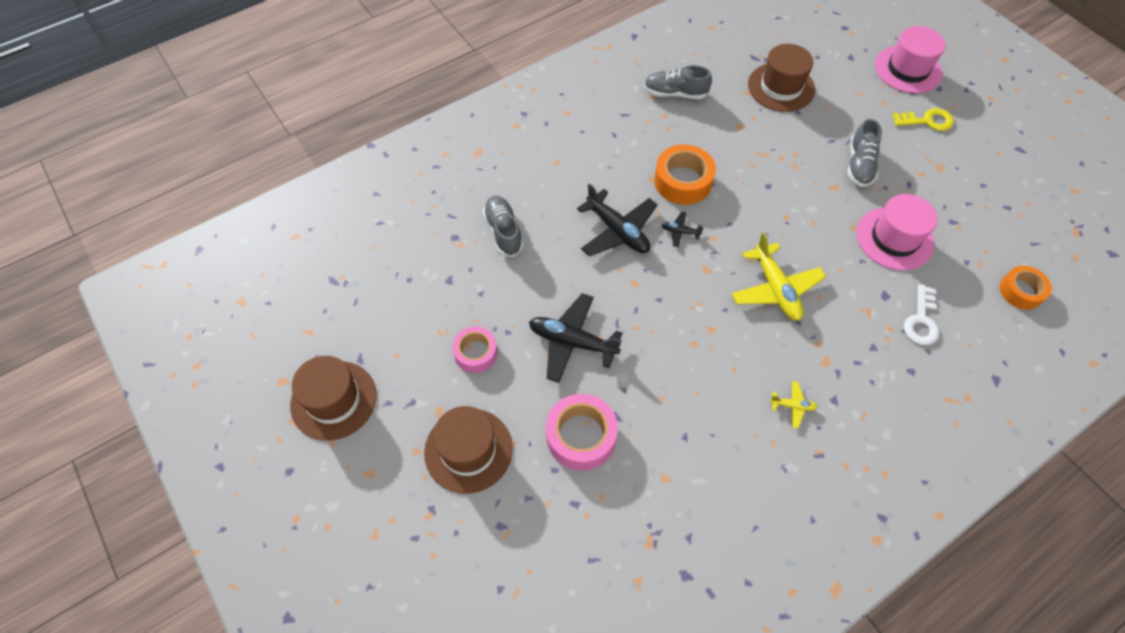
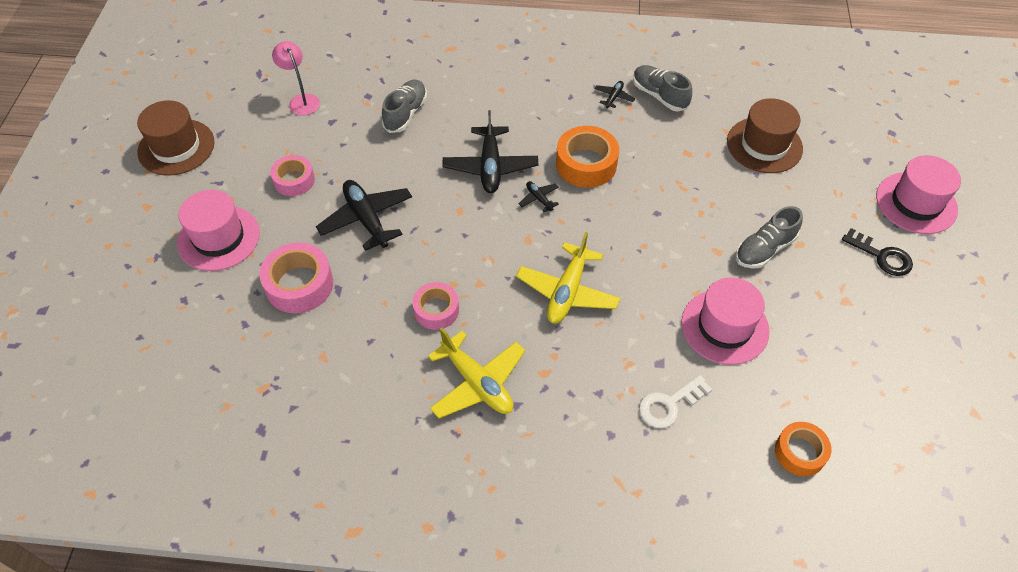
camera: 40 degrees right, 5 degrees down
brown hat [424,406,513,494] -> pink hat [177,190,260,271]
yellow plane [770,381,818,428] -> yellow plane [428,328,525,419], size x2.13
yellow key [893,108,954,131] -> black key [842,228,913,276]
none -> pink lamp [272,41,320,116]
none -> pink tape [412,282,459,330]
none -> black plane [595,81,635,108]

